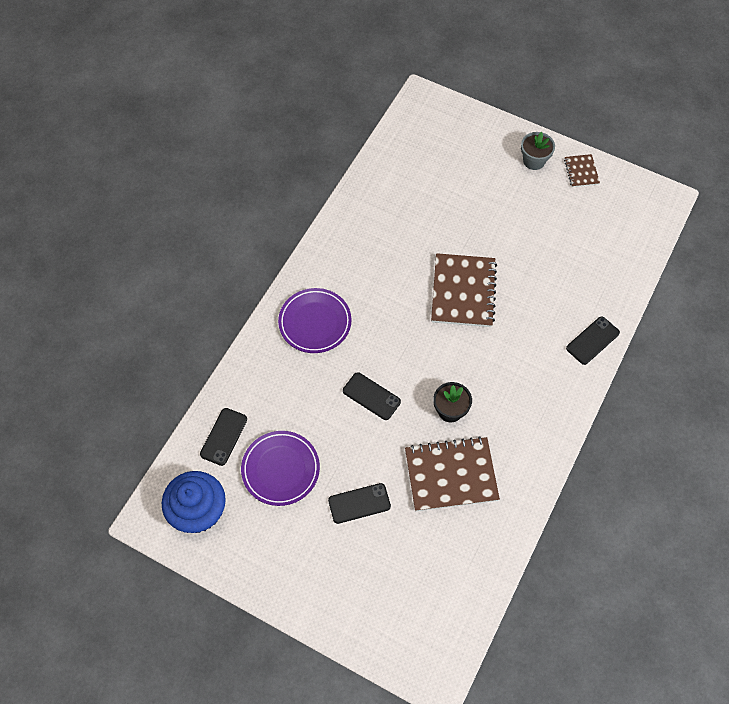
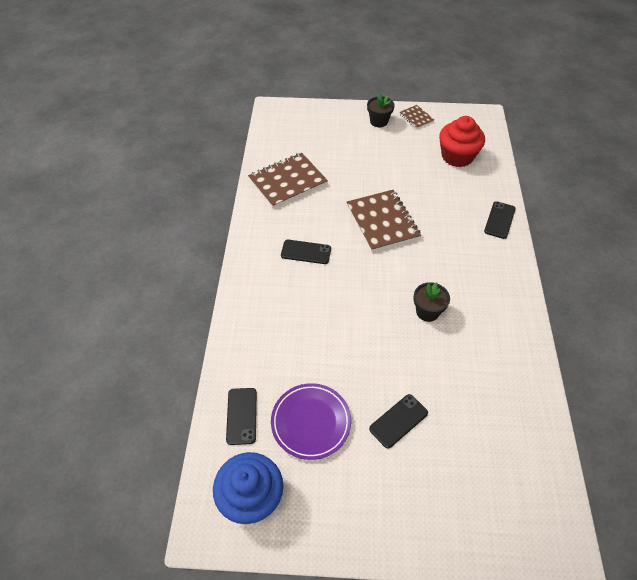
camera: 25 degrees left, 10 degrees down
purple plate [278,288,351,353] -> none
black phone [343,372,401,420] -> black phone moved to [281,240,331,264]
brown notebook [405,436,500,511] -> brown notebook moved to [248,153,328,208]
grey flower pot [521,132,555,170] -> black flower pot [367,94,395,127]
none -> red cupcake [439,116,485,167]

